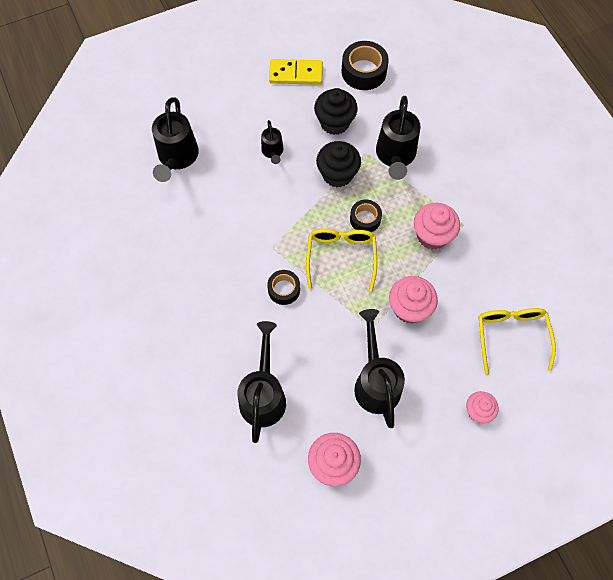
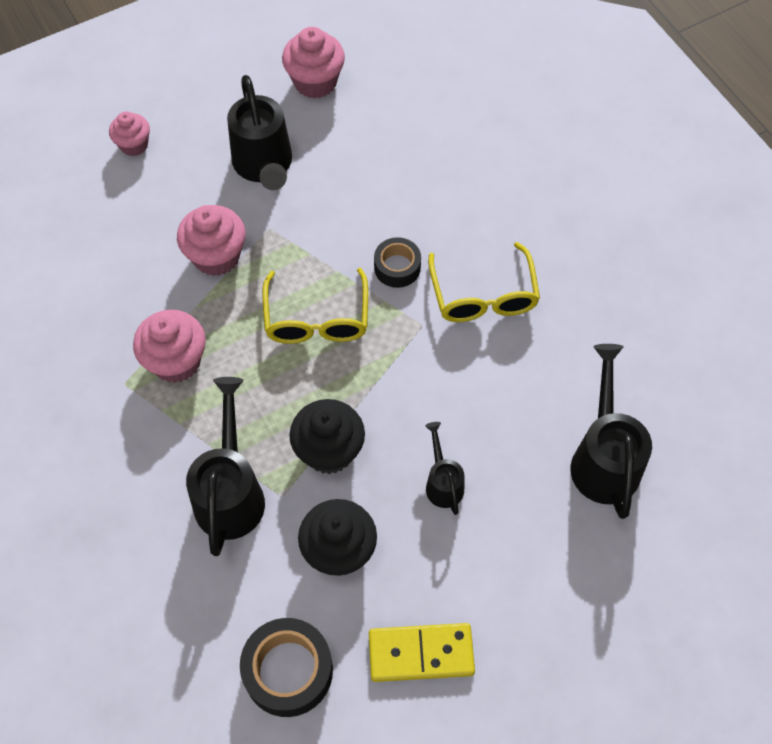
camera: 175 degrees right, 5 degrees down
black watering can [237,321,286,443] -> none
black tape [350,200,382,232] -> none
yellow glasses [478,308,556,375] -> yellow glasses moved to [428,242,540,322]

